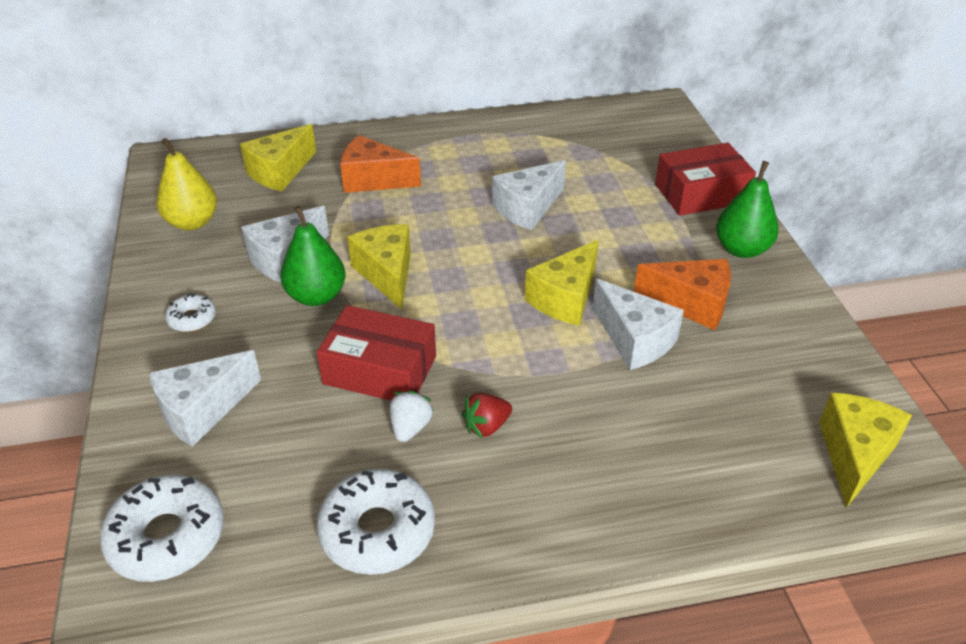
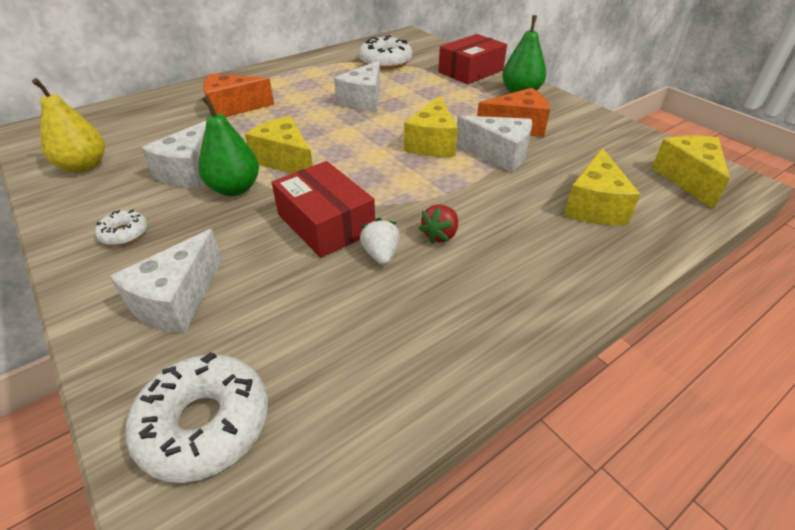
camera: 25 degrees left, 0 degrees up
yellow cheese [240,124,316,191] -> yellow cheese moved to [564,148,640,225]
white donut [316,468,435,575] -> white donut moved to [359,35,413,69]
red box [317,305,436,401] -> red box turned 60 degrees clockwise [272,161,375,258]

